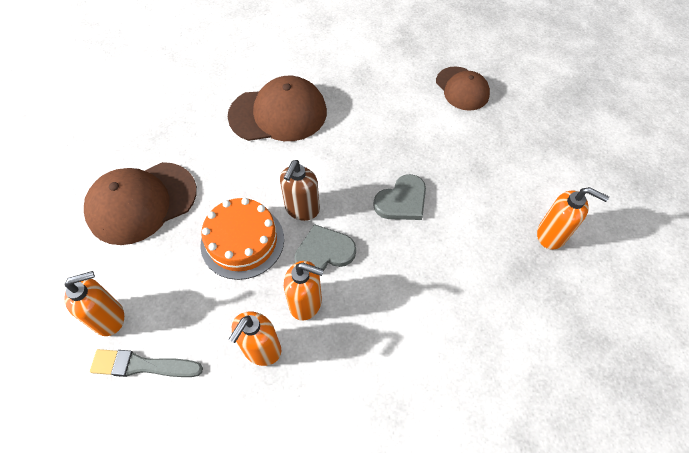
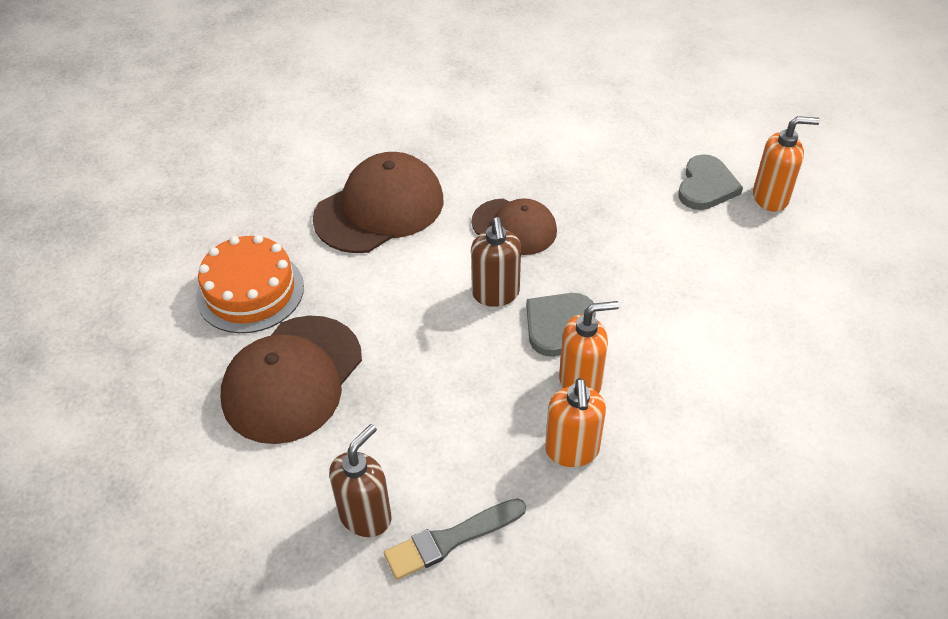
camera: 30 degrees left, 10 degrees down
orange soap dispenser [64,271,124,336] -> brown soap dispenser [329,424,391,537]
orange cake [200,198,284,280] -> orange cake moved to [196,235,304,333]
grey heart [373,174,426,220] -> grey heart moved to [678,154,743,210]
brown cap [436,66,490,111] -> brown cap moved to [472,198,557,255]

